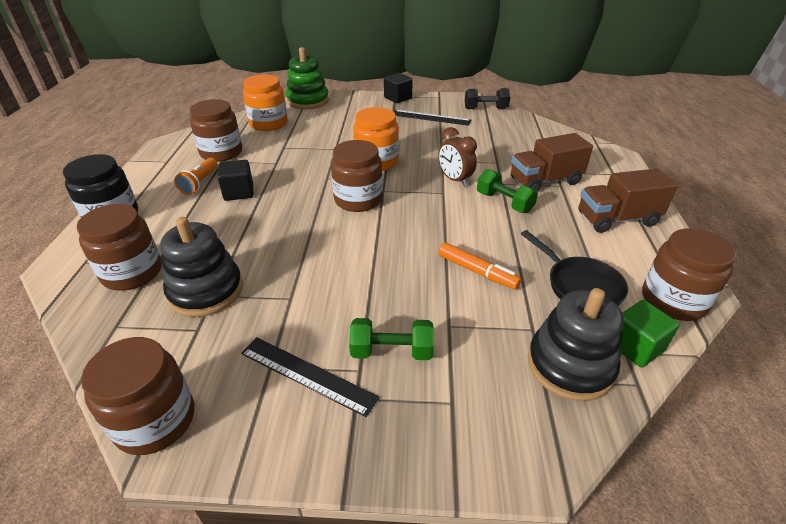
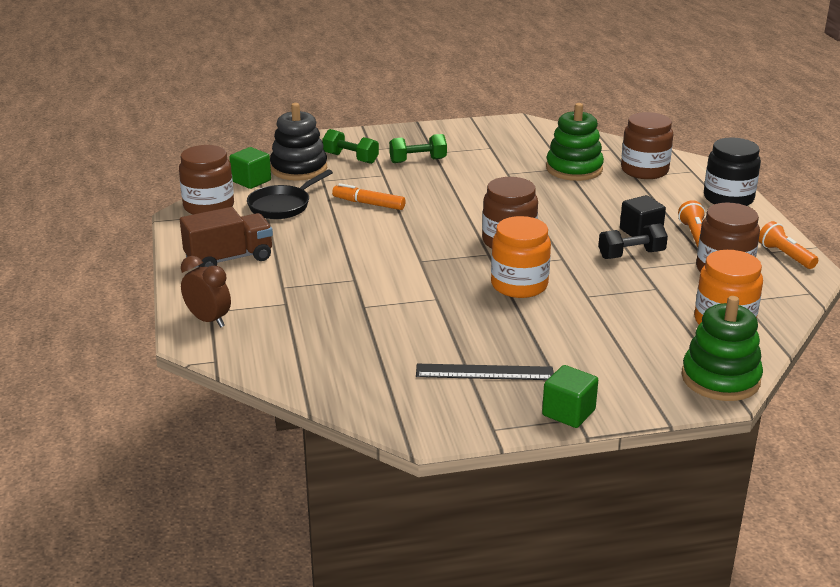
camera: 165 degrees right, 10 degrees down
brown jar [81,337,194,455] -> none
black stacking toy [160,217,243,317] -> green stacking toy [546,103,604,181]
black ruler [241,337,380,417] -> none
black cube [384,73,413,103] -> green cube [542,365,598,428]
brown clock [438,127,477,187] -> brown clock moved to [181,256,231,327]
black dumbbell [465,88,510,109] -> black dumbbell moved to [598,223,668,259]
green dumbbell [477,169,538,213] -> green dumbbell moved to [322,129,379,164]
brown truck [511,133,593,191] -> none
black pan [521,230,628,306] -> black pan turned 90 degrees counterclockwise [247,170,333,219]
none -> orange flashlight [759,221,818,269]

